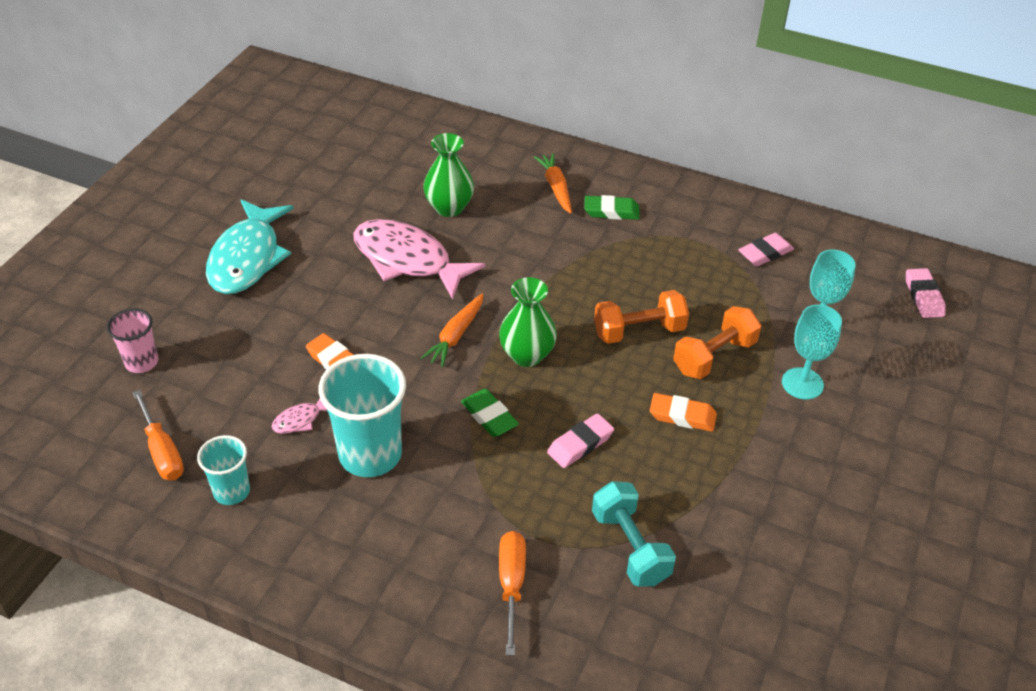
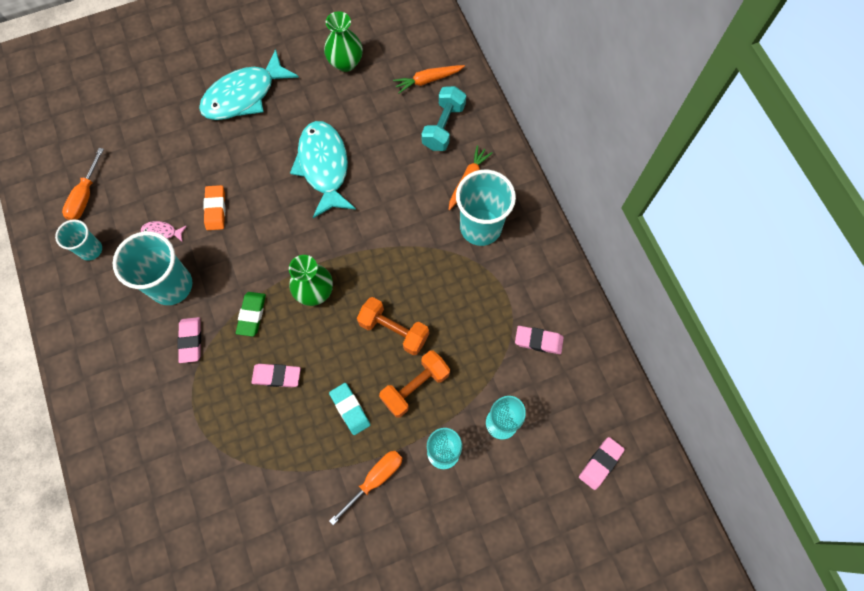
camera: 45 degrees right, 25 degrees up
pink cup [107,308,158,373] -> none
pink fish [353,219,485,299] -> turquoise fish [290,121,356,218]
orange carrot [421,293,484,367] -> orange carrot moved to [393,65,465,94]
green vase [423,133,474,217] -> green vase moved to [324,11,363,72]
orange screwdriver [499,531,526,656] -> orange screwdriver moved to [329,451,403,525]
green eraser [584,195,640,220] -> turquoise cup [456,170,516,246]
turquoise dumbbell [592,481,676,587] -> turquoise dumbbell moved to [421,86,466,151]
orange eraser [650,393,717,432] -> turquoise eraser [329,383,370,435]
orange dumbbell [673,306,761,379] -> orange dumbbell turned 45 degrees counterclockwise [379,350,450,418]
none -> pink eraser [178,317,201,363]

